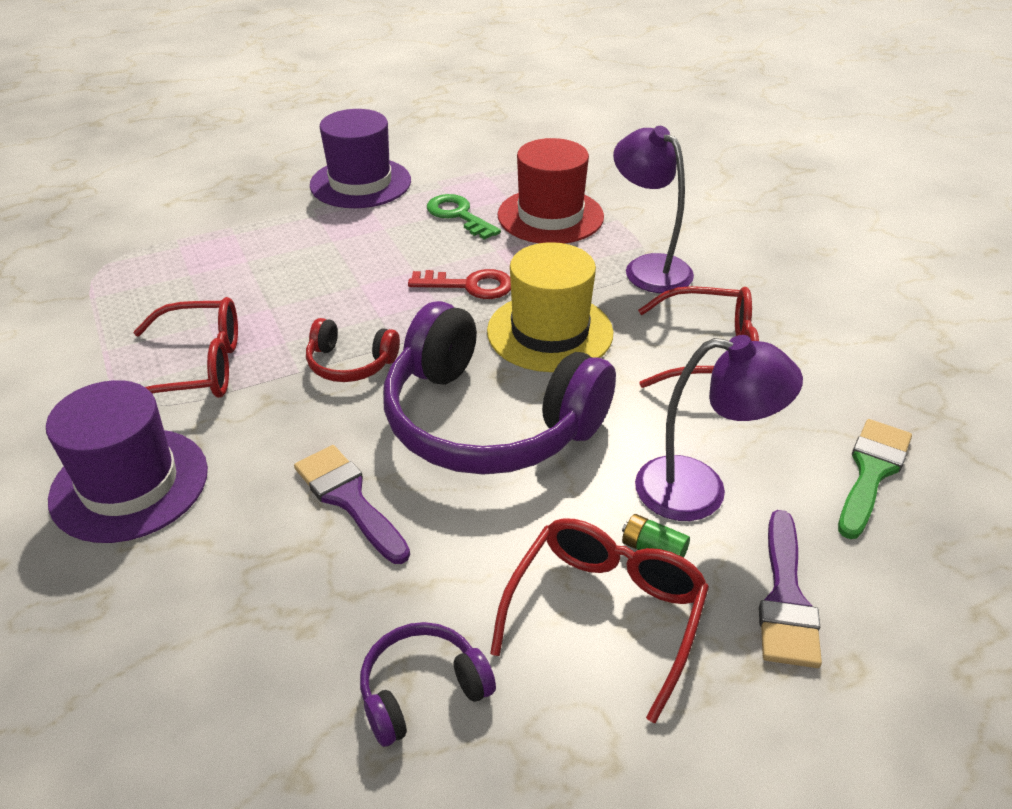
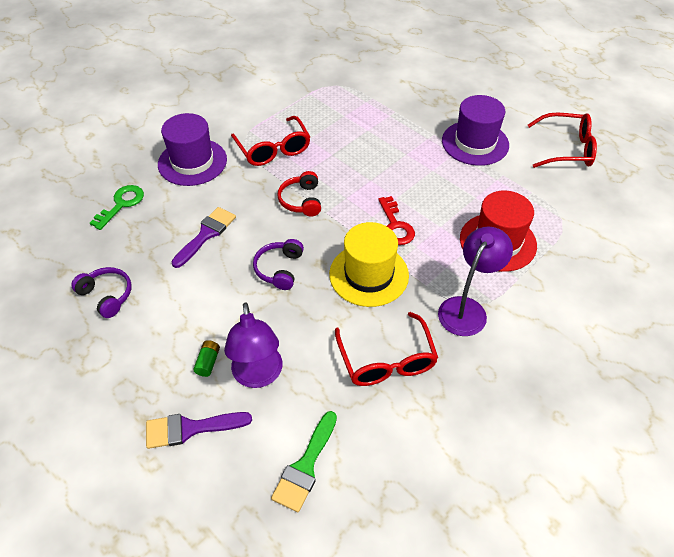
camera: 70 degrees right, 10 degrees up
purple headphones [383,301,616,475] -> purple headphones [253,239,304,290], size x0.45
green key [427,194,501,240] -> green key moved to [90,185,144,230]
red glasses [490,518,709,723] -> red glasses moved to [528,112,597,168]
green brush [838,419,912,539] -> green brush turned 105 degrees clockwise [271,411,337,512]

